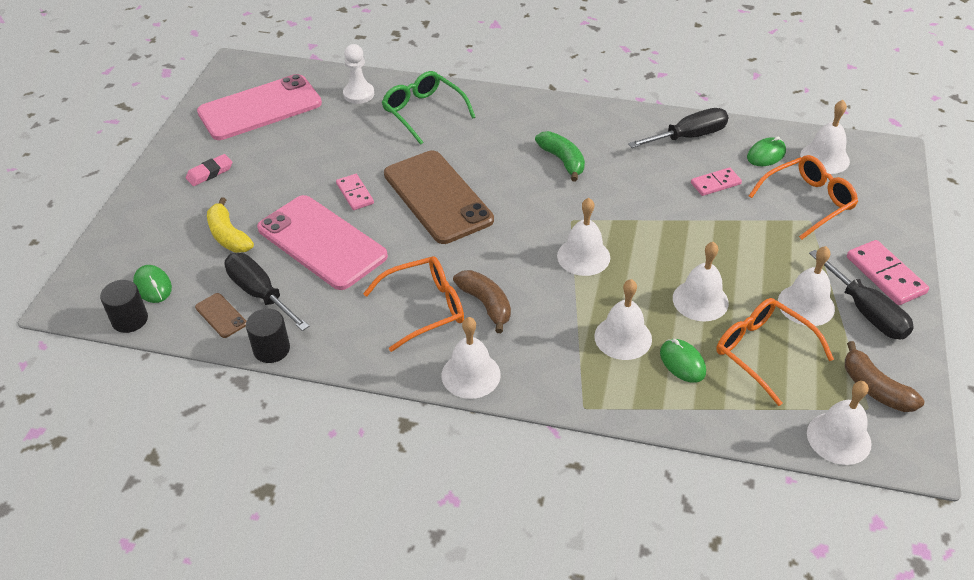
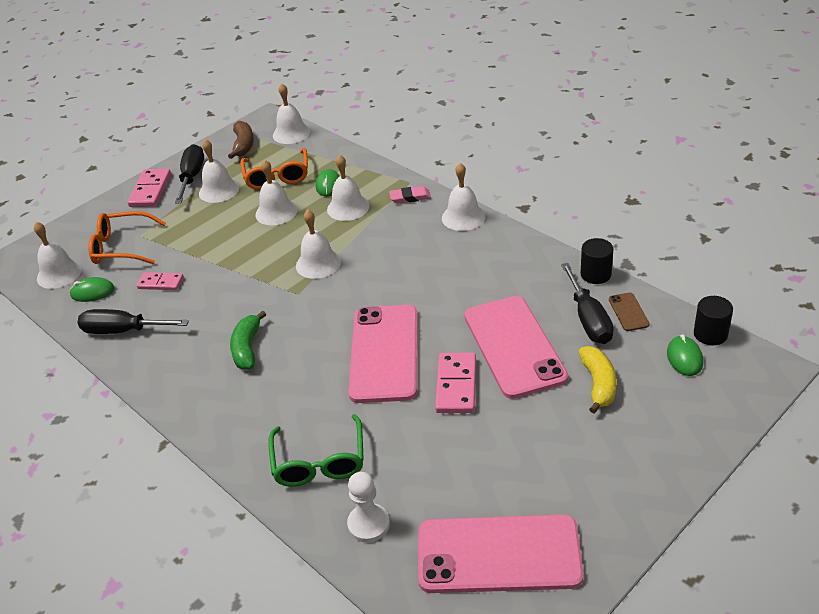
camera: 145 degrees left, 5 degrees down
pink eraser [186,154,233,186] -> pink eraser moved to [389,186,431,204]
pink domino [336,174,374,210] -> pink domino [435,352,476,413], size x1.53
orange glasses [363,256,464,352] -> none
brown phone [384,150,494,244] -> pink phone [348,305,418,403]
brown banana [453,270,511,333] -> none

